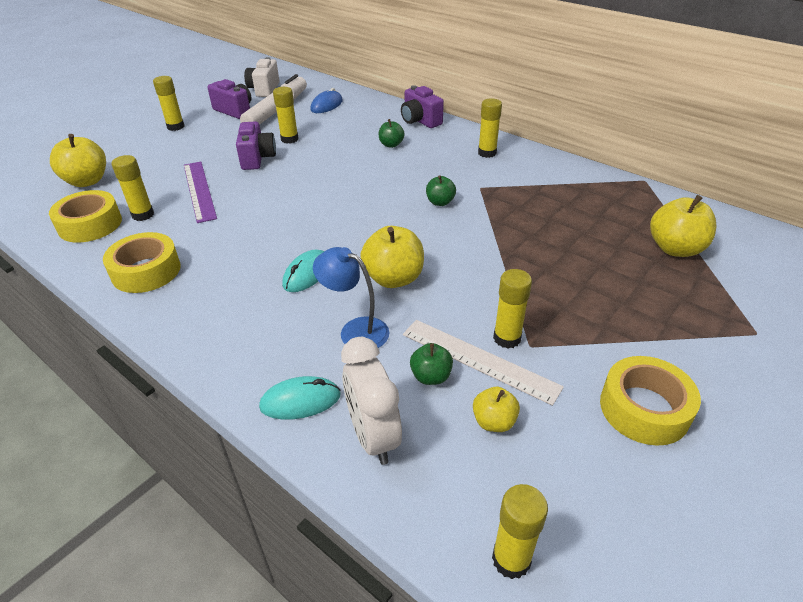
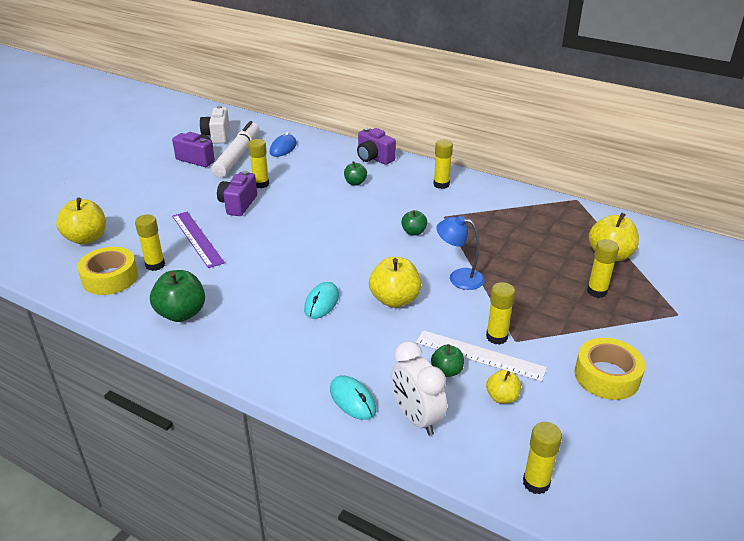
camera: 10 degrees left, 5 degrees down
yellow tape [103,232,181,293] -> green apple [150,270,205,322]
yellow glue stick [153,76,185,131] -> yellow glue stick moved to [587,239,619,298]
purple camera [236,121,276,170] -> purple camera turned 150 degrees counterclockwise [217,171,257,216]
turquoise mouse [259,376,341,420] -> turquoise mouse turned 75 degrees clockwise [330,376,376,420]
blue lamp [313,247,389,348] -> blue lamp moved to [436,216,485,290]

